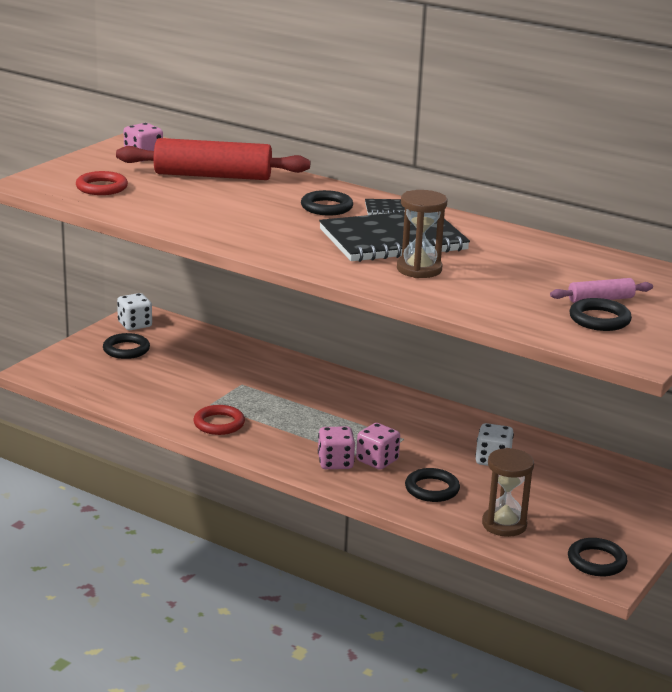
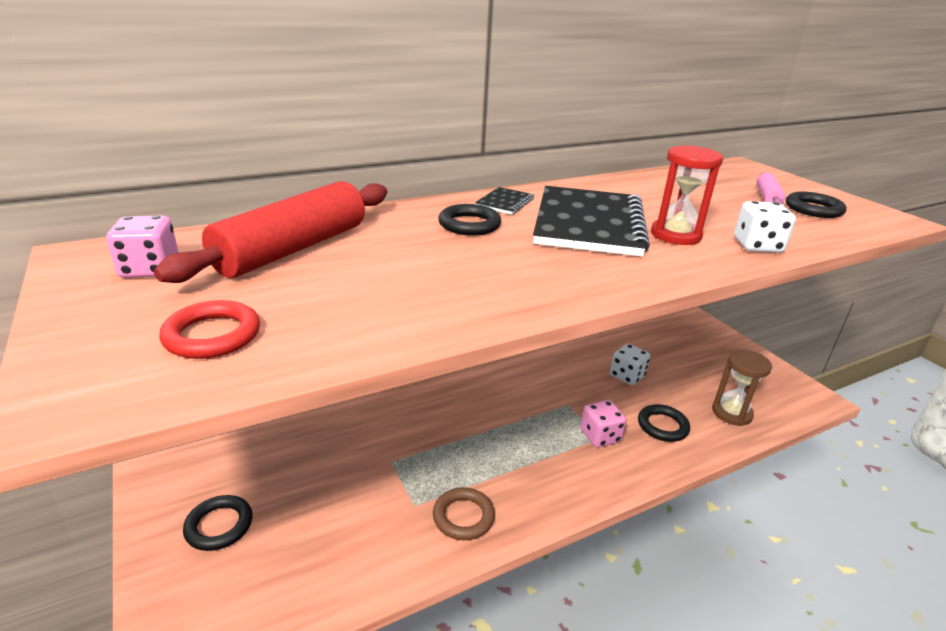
camera: 60 degrees left, 5 degrees up
white dice [117,293,152,330] -> white dice moved to [734,201,796,253]
red ring [193,405,245,435] -> brown ring [433,487,495,540]
pink dice [318,426,355,469] -> none
brown hourglass [397,190,447,278] -> red hourglass [651,146,723,245]
black ring [568,538,627,576] -> none

